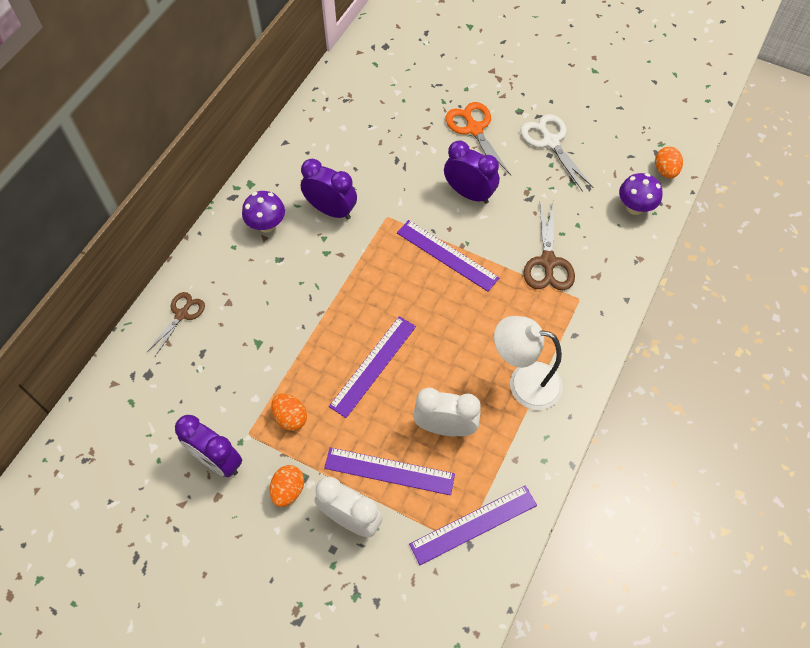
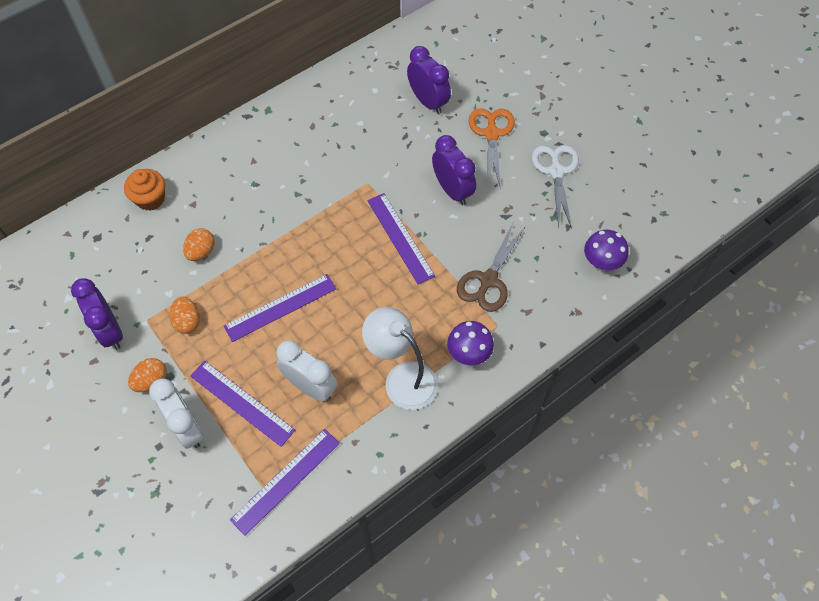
camera: 25 degrees right, 0 degrees up
brown scissors [147,292,205,356] -> orange cupcake [124,169,165,211]
purple mushroom [242,191,285,233] -> purple mushroom moved to [447,321,494,365]
purple clock [301,159,357,219] -> purple clock moved to [407,46,451,114]
purple ruler [409,485,537,565] -> purple ruler turned 45 degrees counterclockwise [230,429,340,536]
orange egg [655,147,683,178] -> orange egg moved to [183,228,215,261]

